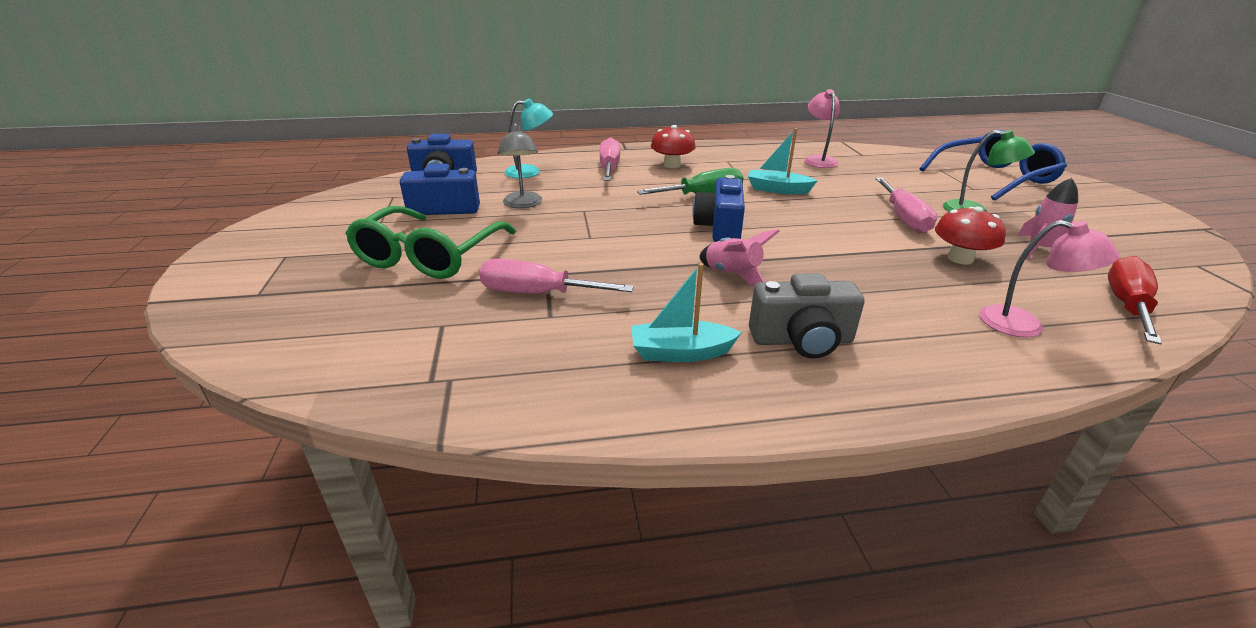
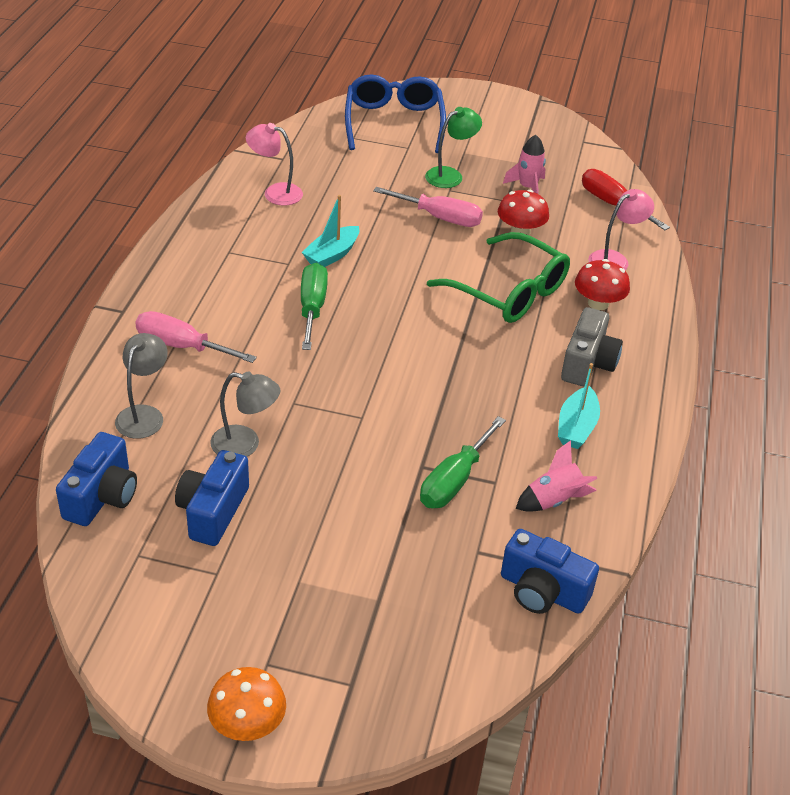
camera: 70 degrees left, 10 degrees up
green glasses [345,206,516,279] -> green glasses moved to [427,232,570,323]
pink screwdriver [479,259,634,293] -> green screwdriver [420,416,506,508]
turquoise lamp [504,99,553,178] -> grey lamp [115,333,168,439]
red mushroom [651,125,696,168] -> red mushroom moved to [575,259,630,310]
blue camera [692,175,745,242] -> blue camera moved to [501,529,599,614]
pink rocket [699,229,780,287] -> pink rocket moved to [516,440,597,512]
none -> orange mushroom [207,667,286,741]

